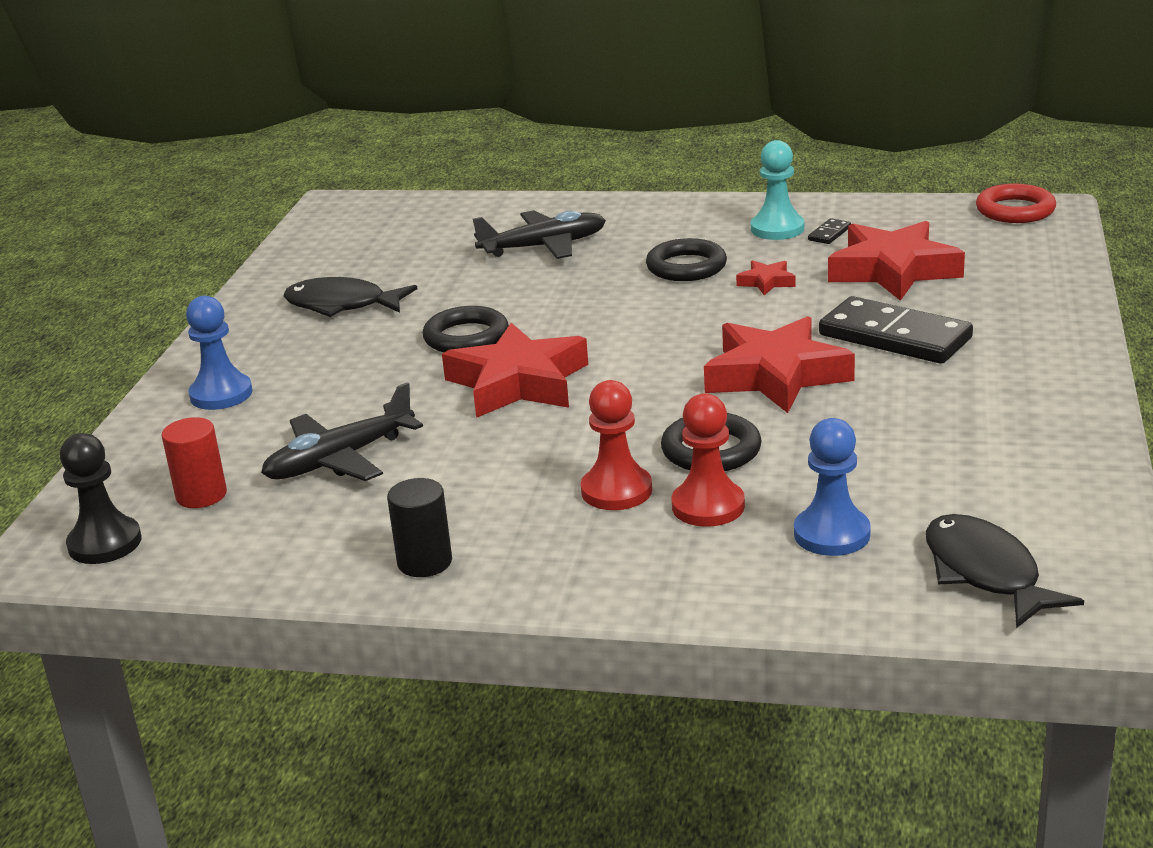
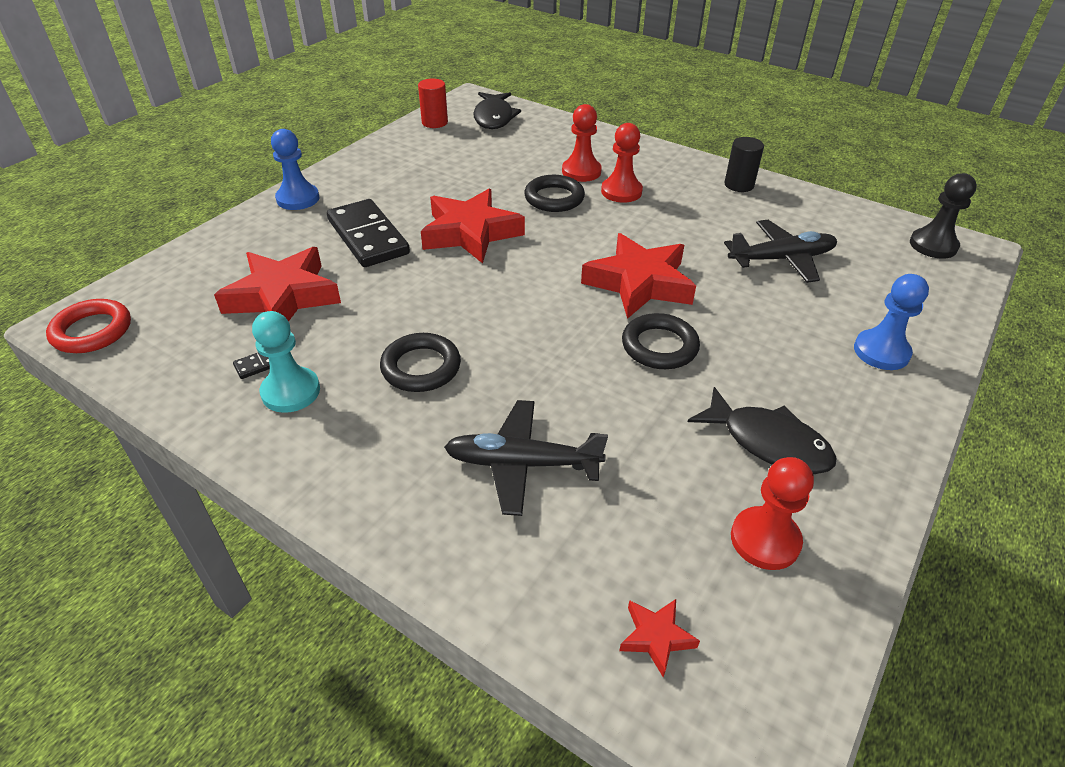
camera: 160 degrees left, 15 degrees up
red cylinder [161,417,227,508] -> red cylinder moved to [418,79,448,128]
red star [736,260,796,295] -> red star moved to [619,599,700,678]
blue pawn [794,418,871,556] -> blue pawn moved to [271,129,319,210]
none -> red pawn [731,457,814,570]

